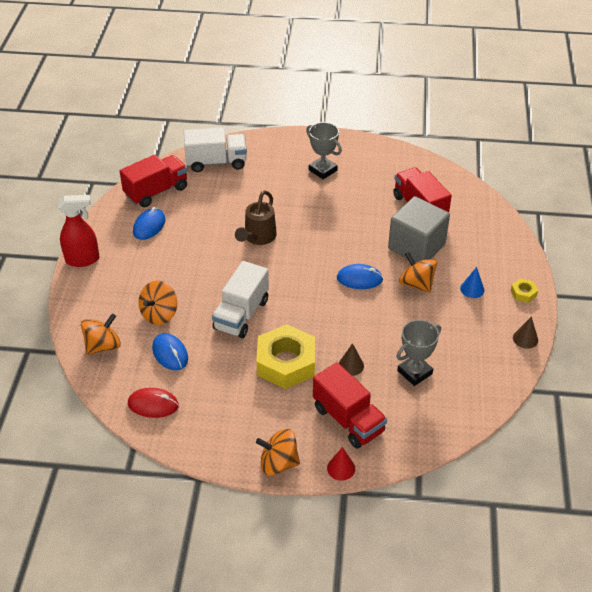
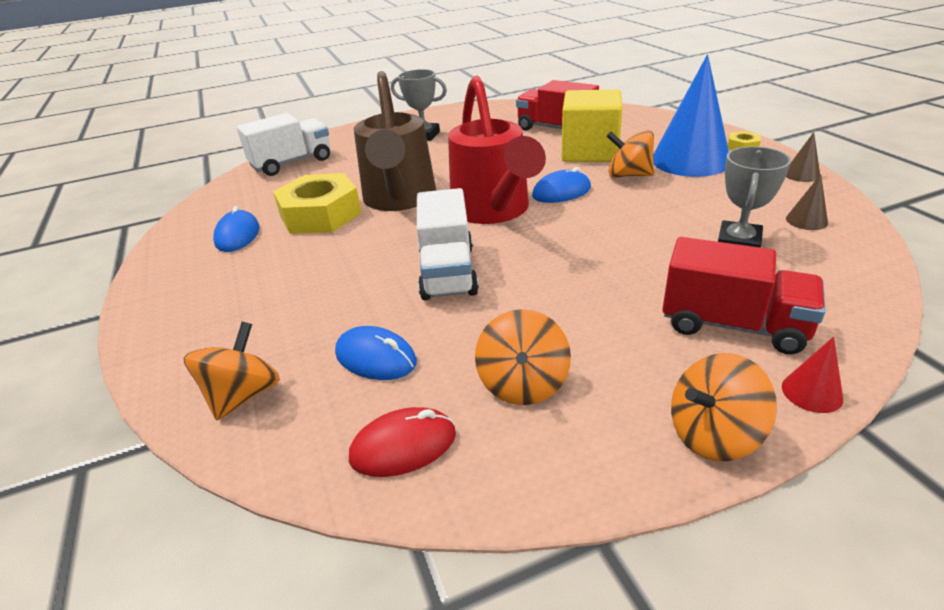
camera: 25 degrees left, 10 degrees down
red spray bottle [58,195,99,267] -> none
red truck [120,155,188,207] -> none
orange spinning top [139,280,177,325] -> orange spinning top moved to [475,309,571,405]
brown watering can [235,190,277,245] -> brown watering can [354,71,436,211], size x1.67
yellow nut [256,324,315,389] -> yellow nut moved to [273,173,362,234]
brown cone [339,343,364,376] -> brown cone moved to [786,174,828,230]
grey cube [388,196,450,263] -> yellow cube [562,89,622,162]
blue cone [460,267,484,298] -> blue cone [653,54,729,177], size x2.46
none -> red watering can [448,76,546,224]

